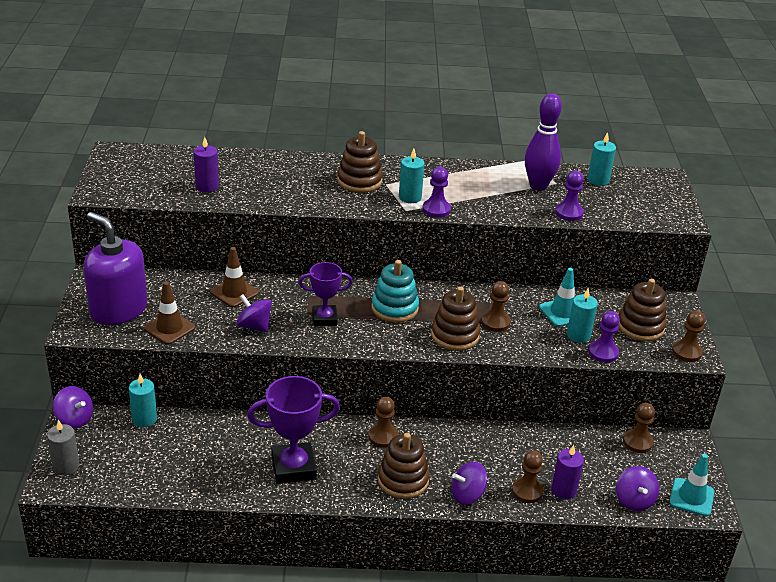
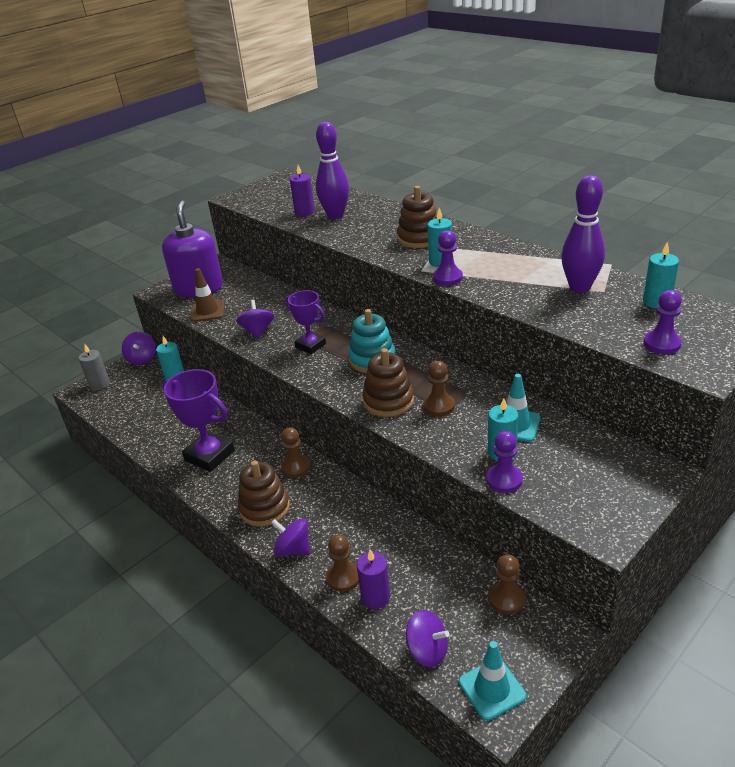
camera: 50 degrees right, 0 degrees up
brown traffic cone [210,247,259,308] -> none
purple pawn [555,171,584,221] -> purple pawn moved to [644,290,682,354]
purple spinning top [616,466,659,511] -> purple spinning top turned 105 degrees counterclockwise [406,610,449,667]
brown stacking toy [618,279,667,341] -> none
brown pawn [672,311,705,362] -> none
none -> purple bowling pin [316,122,349,219]

